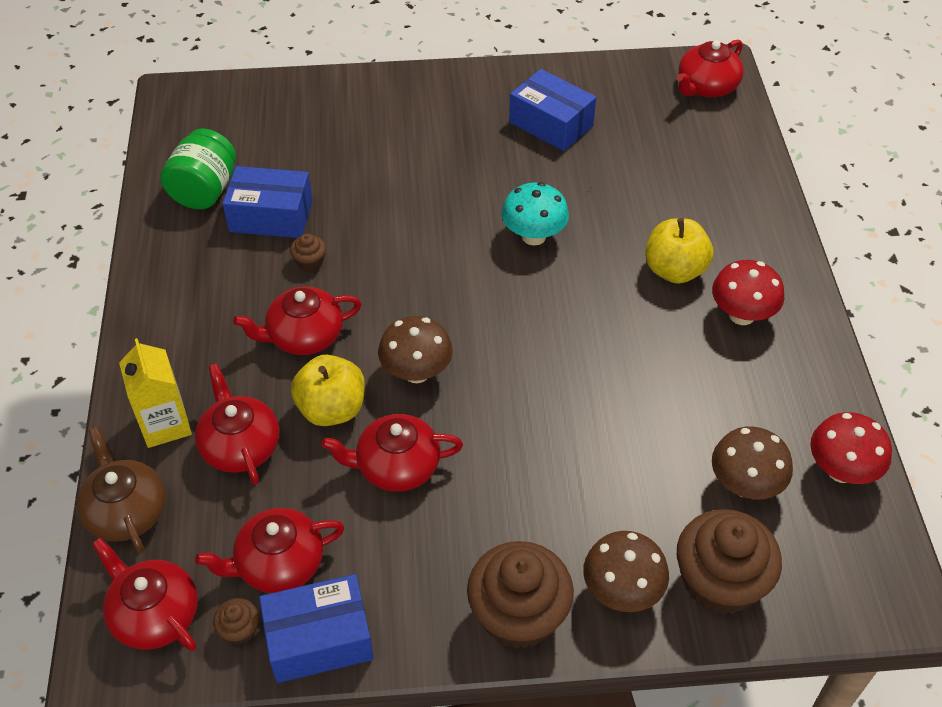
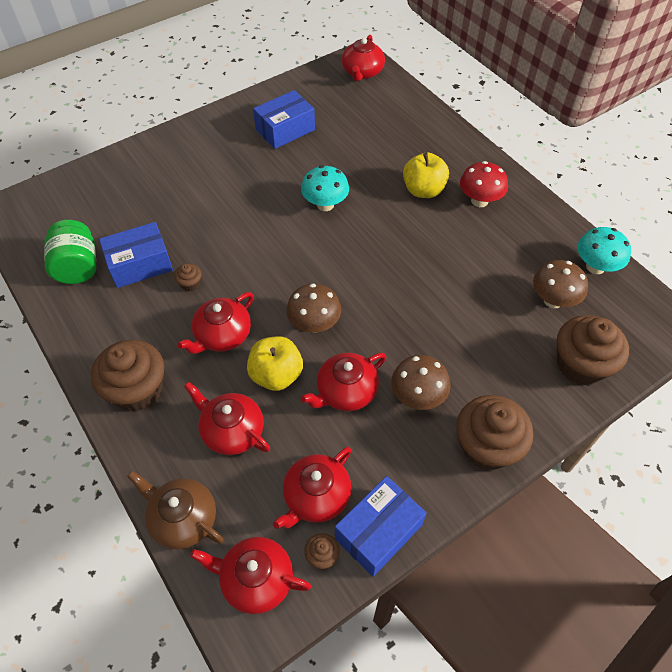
camera: 30 degrees left, 5 degrees up
yellow carton [119,338,192,448] -> none
blue box [509,69,596,151] -> blue box turned 45 degrees counterclockwise [253,90,315,149]
brown mushroom [583,531,669,612] -> brown mushroom moved to [391,355,451,410]
red mushroom [810,412,892,484] -> turquoise mushroom [577,227,631,274]
none -> brown cupcake [91,339,164,411]

